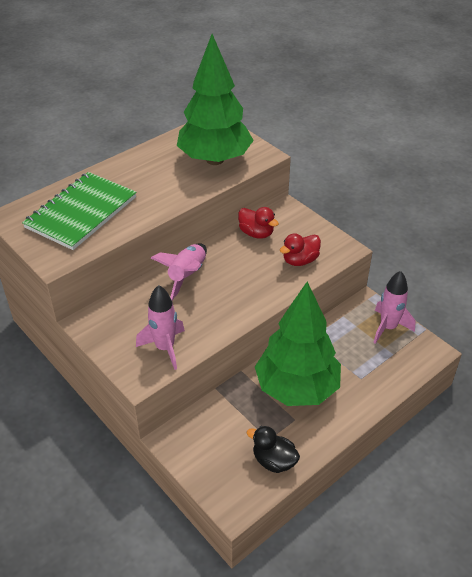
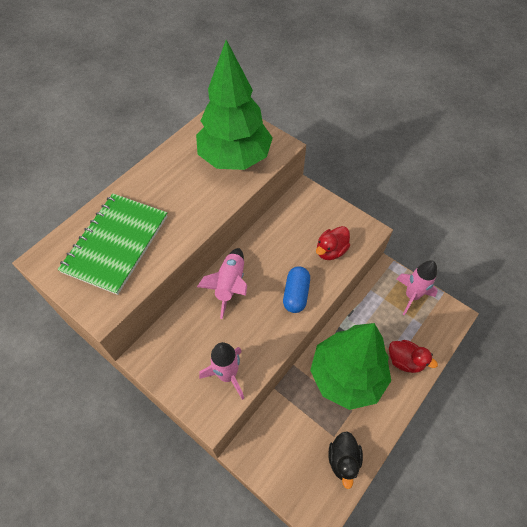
camera: 10 degrees left, 15 degrees up
red duck [238,207,279,239] -> red duck moved to [389,340,438,373]
black duck [247,426,300,473] -> black duck turned 105 degrees counterclockwise [328,431,363,489]
none -> blue capsule [283,266,310,313]

